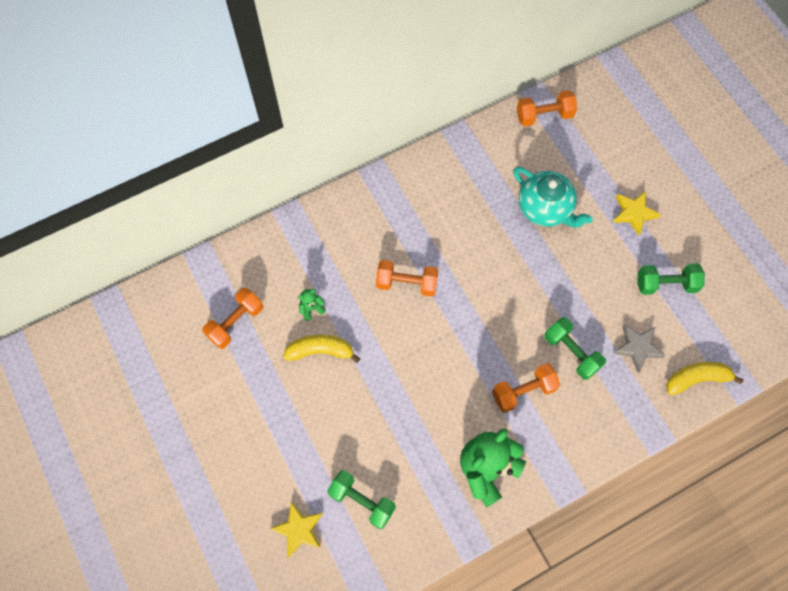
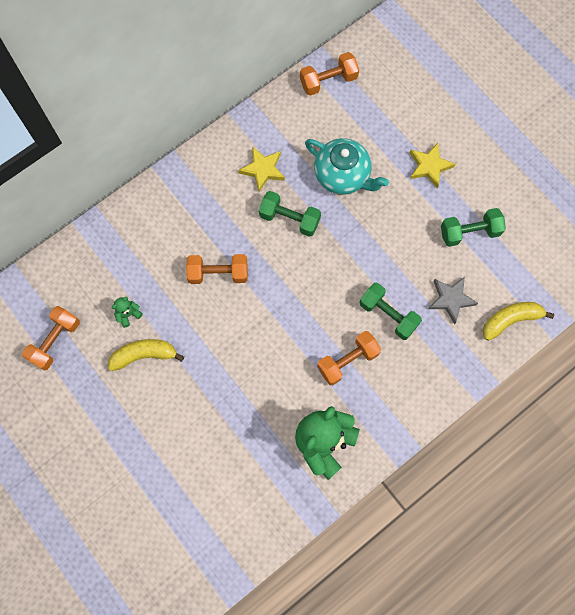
camera: 10 degrees left, 5 degrees up
yellow star [270,501,323,558] -> yellow star moved to [238,147,285,192]
green dumbbell [327,470,396,529] -> green dumbbell moved to [259,191,321,237]

